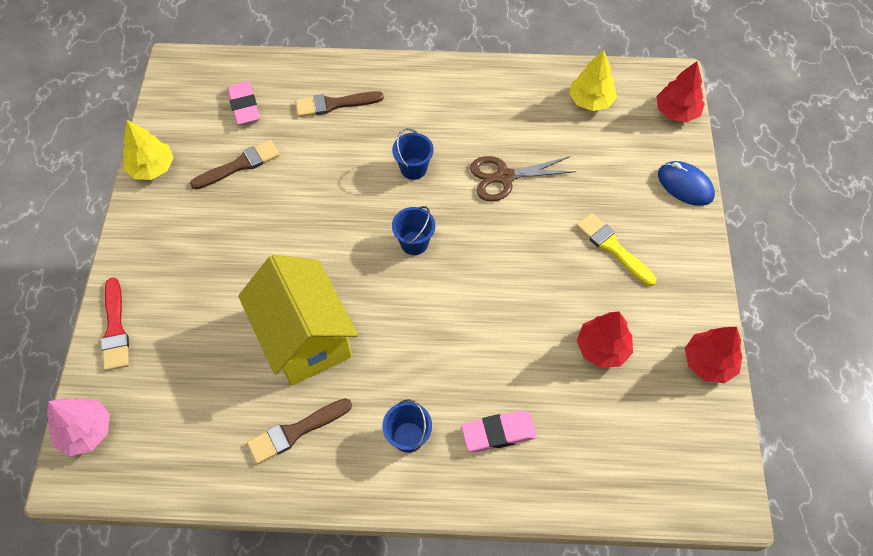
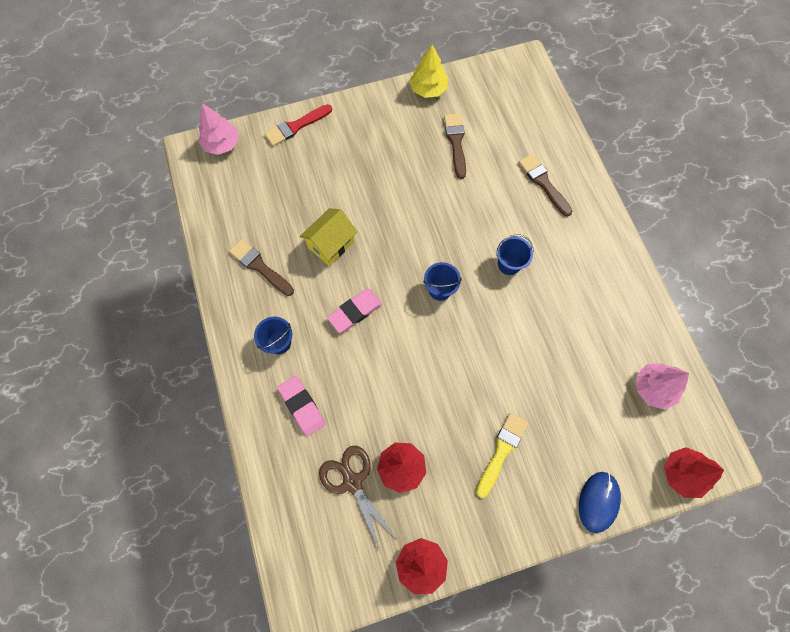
camera: 70 degrees right, 10 degrees up
brown brush [190,140,280,189] -> brown brush turned 135 degrees counterclockwise [444,114,466,179]
pink eraser [227,81,260,125] -> pink eraser moved to [327,289,382,333]
yellow house [238,255,358,386] -> yellow house [300,208,358,266], size x0.59
brown scissors [470,156,577,202] -> brown scissors moved to [319,446,397,550]
yellow tree [569,50,617,111] -> pink tree [636,363,689,410]

